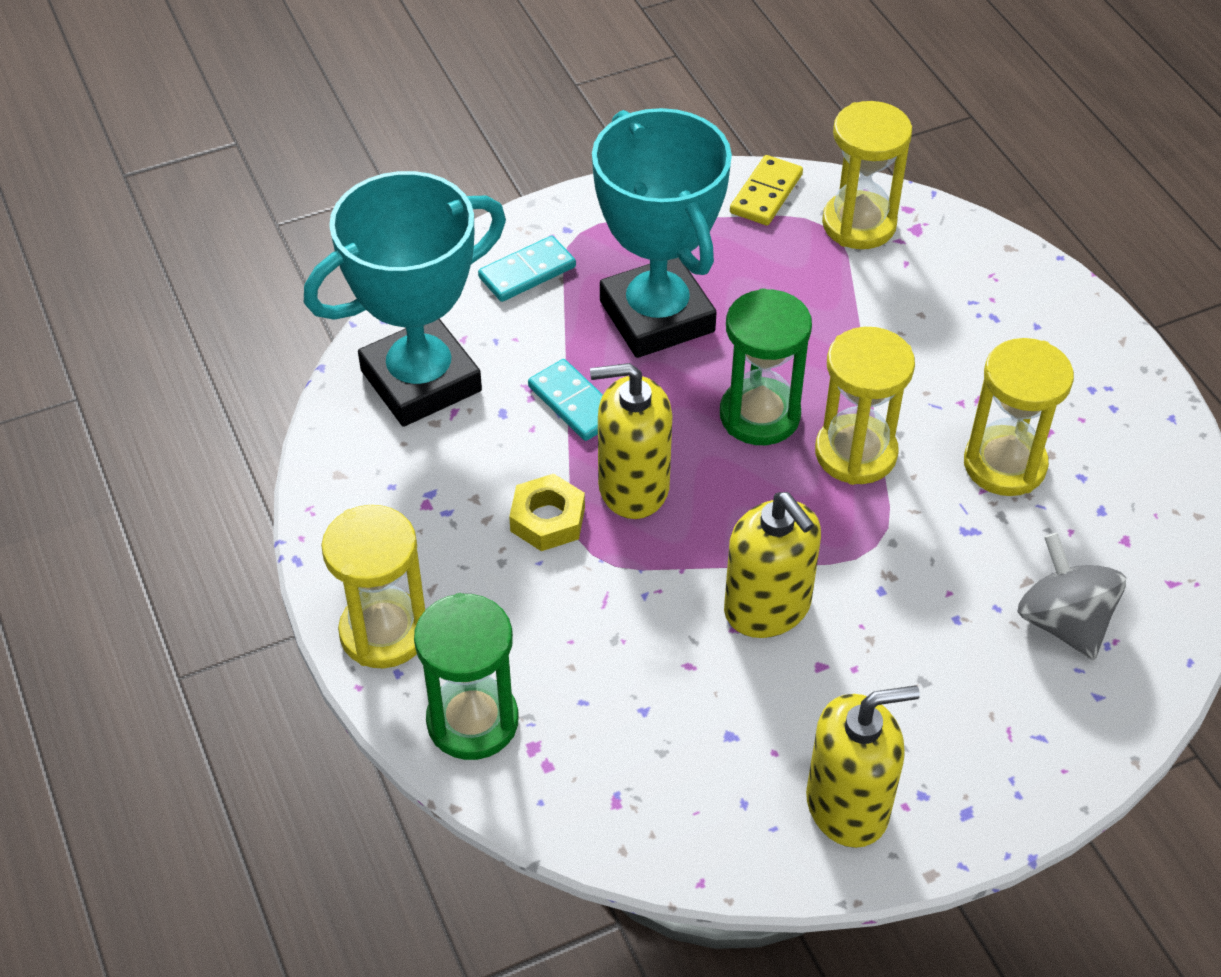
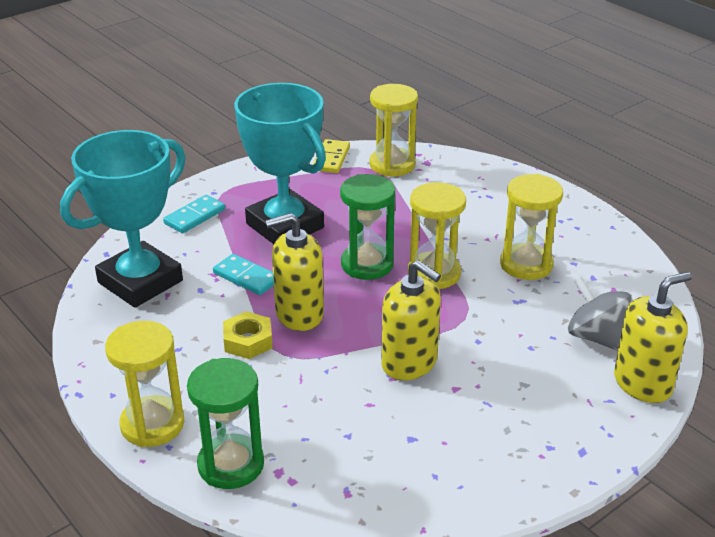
camera: 15 degrees left, 15 degrees down
yellow soap dispenser [806,686,920,848] -> yellow soap dispenser moved to [614,272,692,403]

